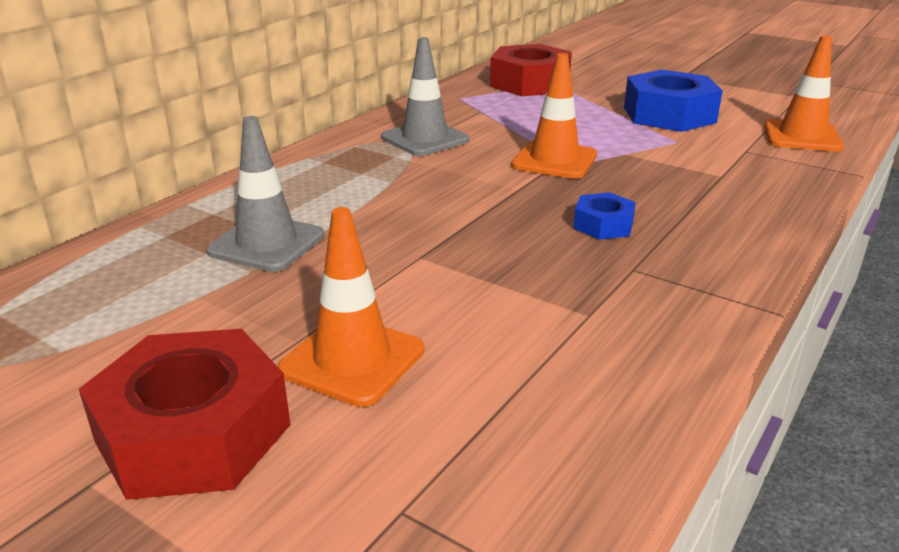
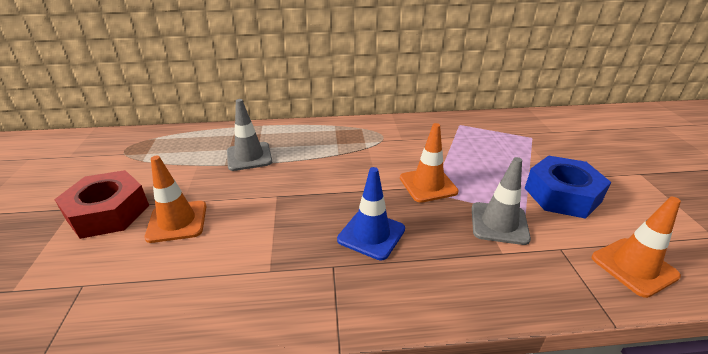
camera: 50 degrees right, 5 degrees up
grey traffic cone [381,37,469,156] -> grey traffic cone moved to [472,157,531,245]
red nut [490,44,572,96] -> none
blue nut [574,192,636,240] -> blue traffic cone [337,167,405,260]

